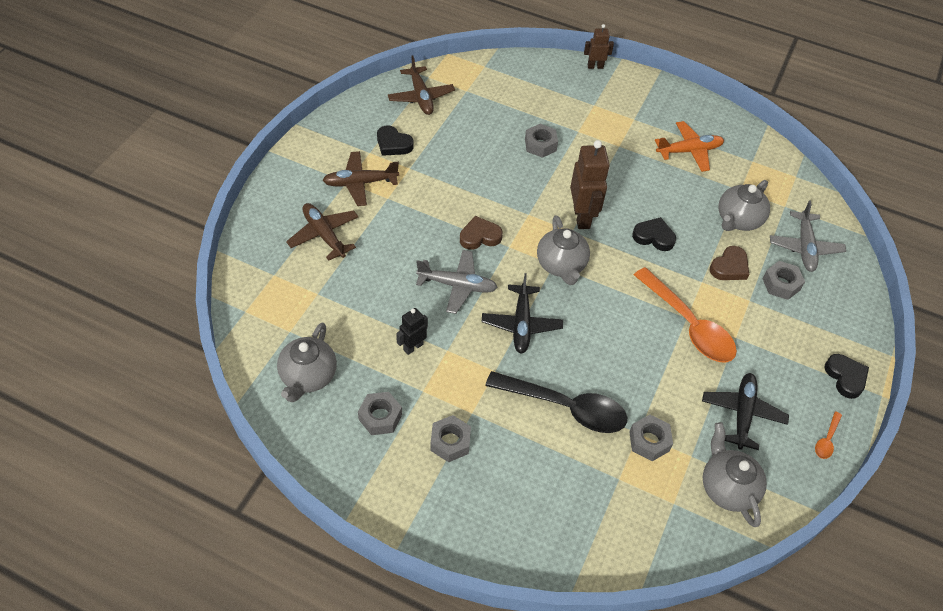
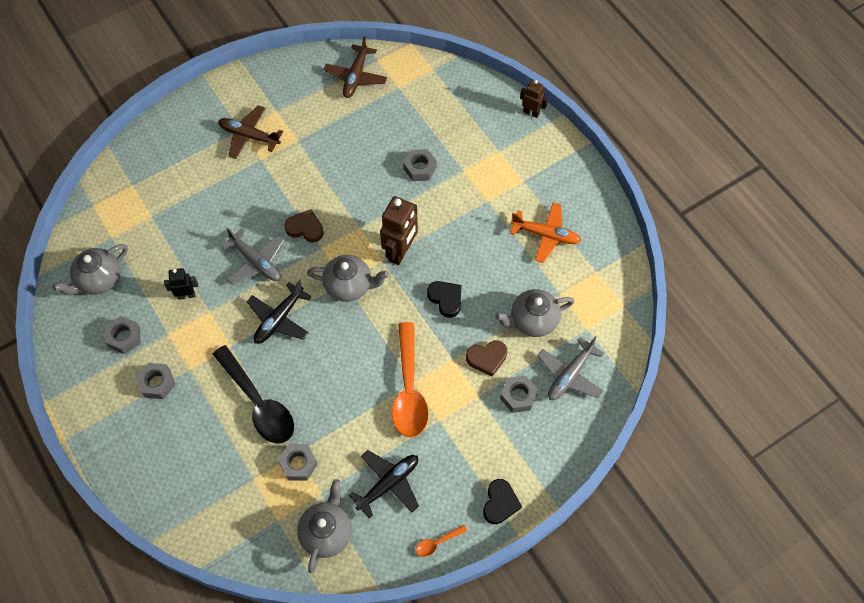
camera: 35 degrees right, 10 degrees up
brown plane [286,203,359,261] -> none
black heart [377,126,414,156] -> none
grey teapot [537,215,590,285] -> grey teapot turned 105 degrees counterclockwise [307,255,389,302]

